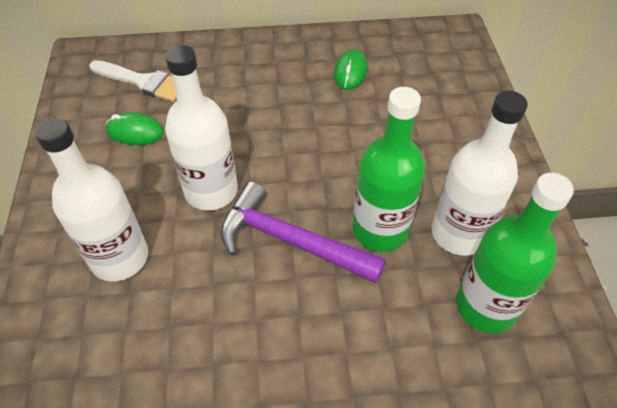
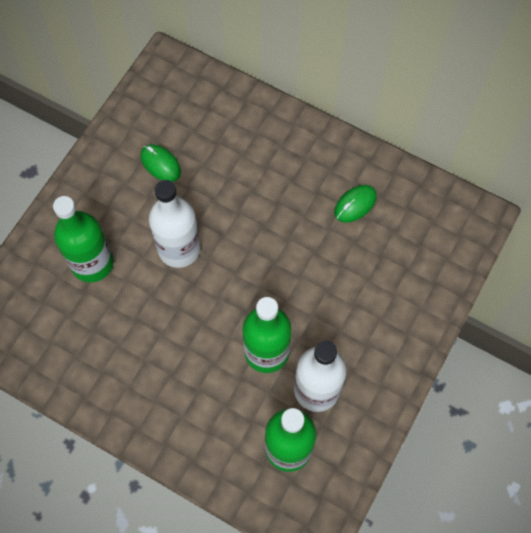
camera: 35 degrees right, 15 degrees up
white bottle [35,118,148,282] -> green bottle [53,196,114,283]
white brush [89,60,177,102] -> none
purple hammer [221,182,386,283] -> none

